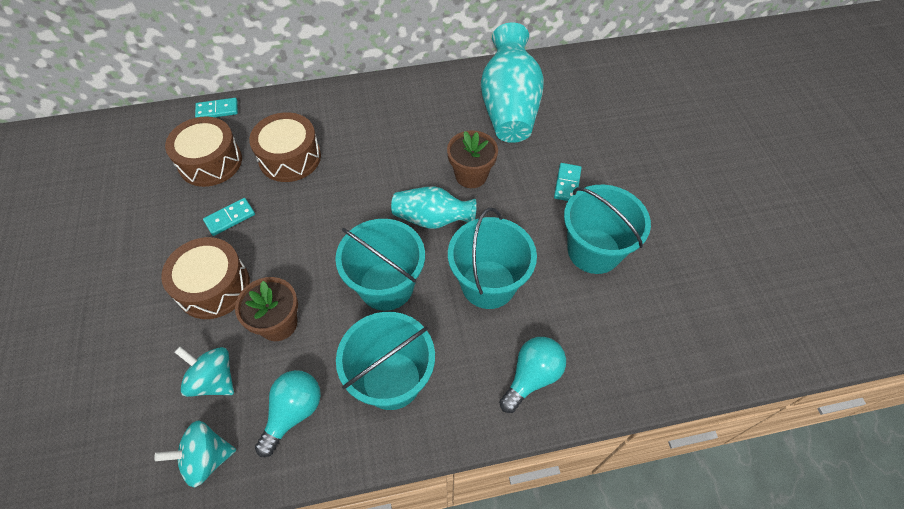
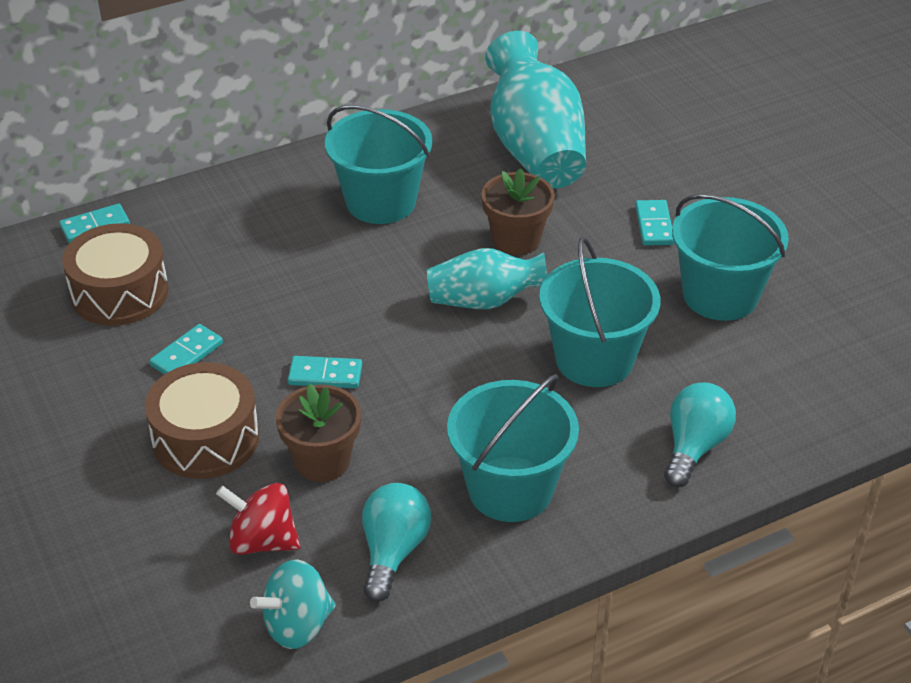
camera: 15 degrees left, 15 degrees down
turquoise spinning top [174,347,234,397] -> red spinning top [216,483,300,555]
brown drum [249,112,321,182] -> none
turquoise bucket [335,219,425,311] -> turquoise bucket moved to [325,105,432,224]
none -> turquoise domino [288,356,362,388]

